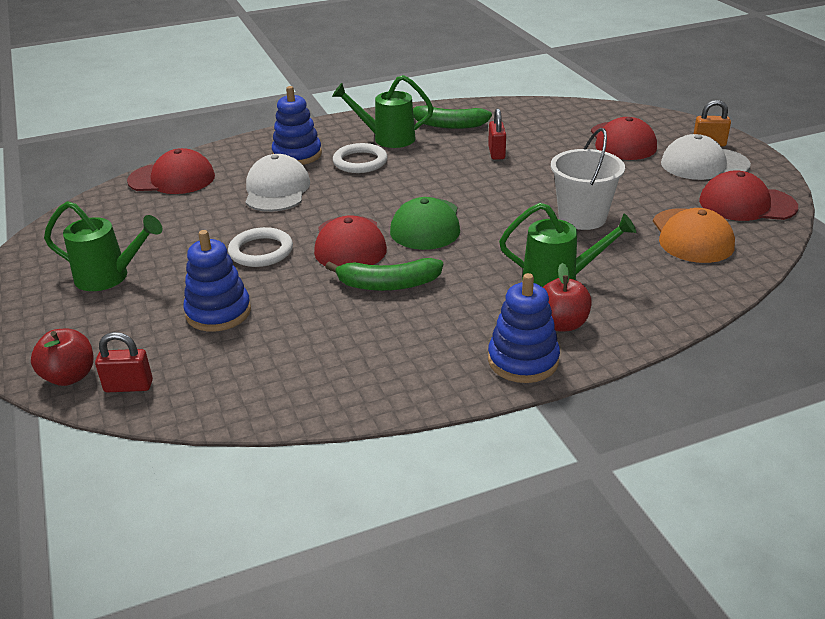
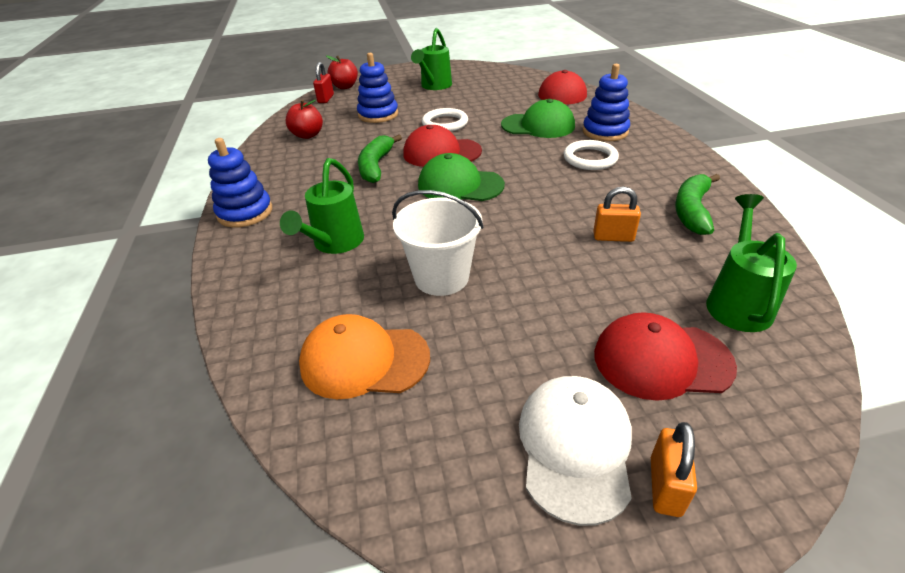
camera: 100 degrees right, 5 degrees up
white cap [245,154,310,212] -> green cap [501,99,575,138]
green watering can [332,75,434,148] -> green watering can moved to [706,194,797,332]
red padlock [488,108,506,160] -> orange padlock [593,186,641,242]
red apple [543,263,591,331] -> red apple moved to [286,100,323,139]
red cap [699,170,798,221] -> none

